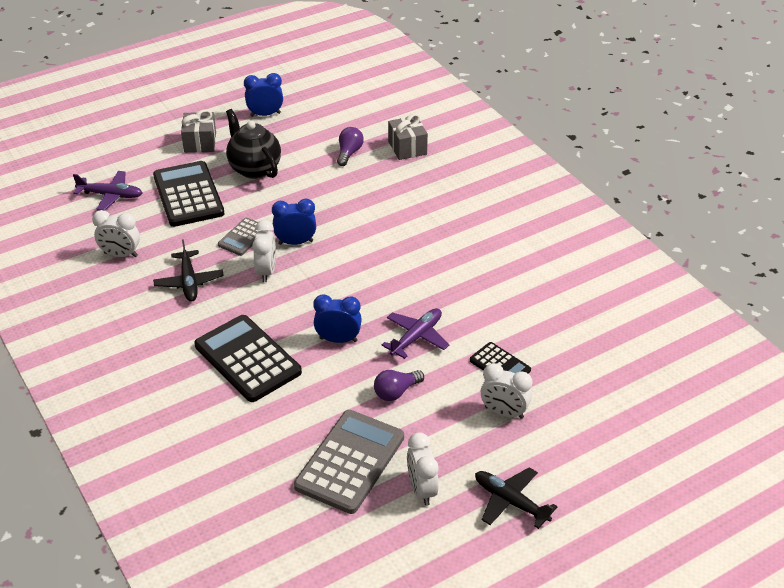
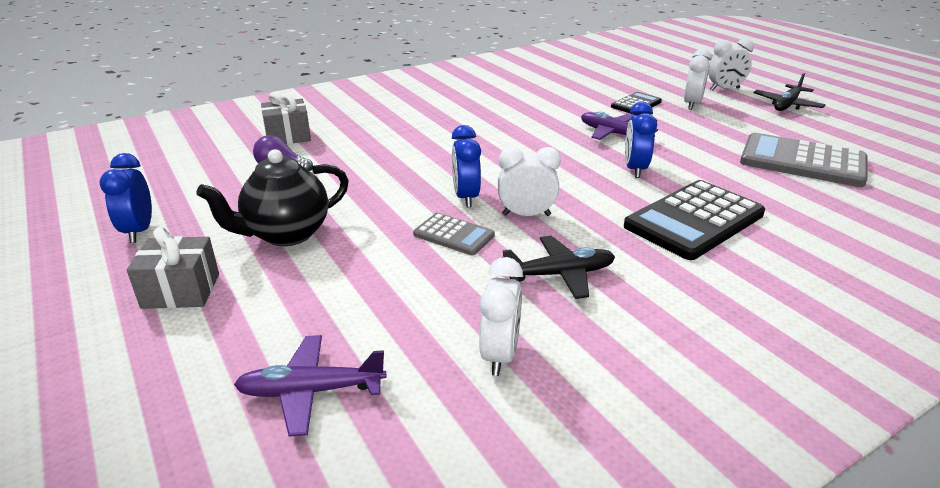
camera: 90 degrees left, 10 degrees down
purple plane [73,171,142,211] -> purple plane turned 105 degrees counterclockwise [234,335,386,437]
black calculator [153,161,224,227] -> none
purple light bulb [374,370,424,401] -> none
white clock [407,432,439,506] -> white clock moved to [708,38,754,91]

